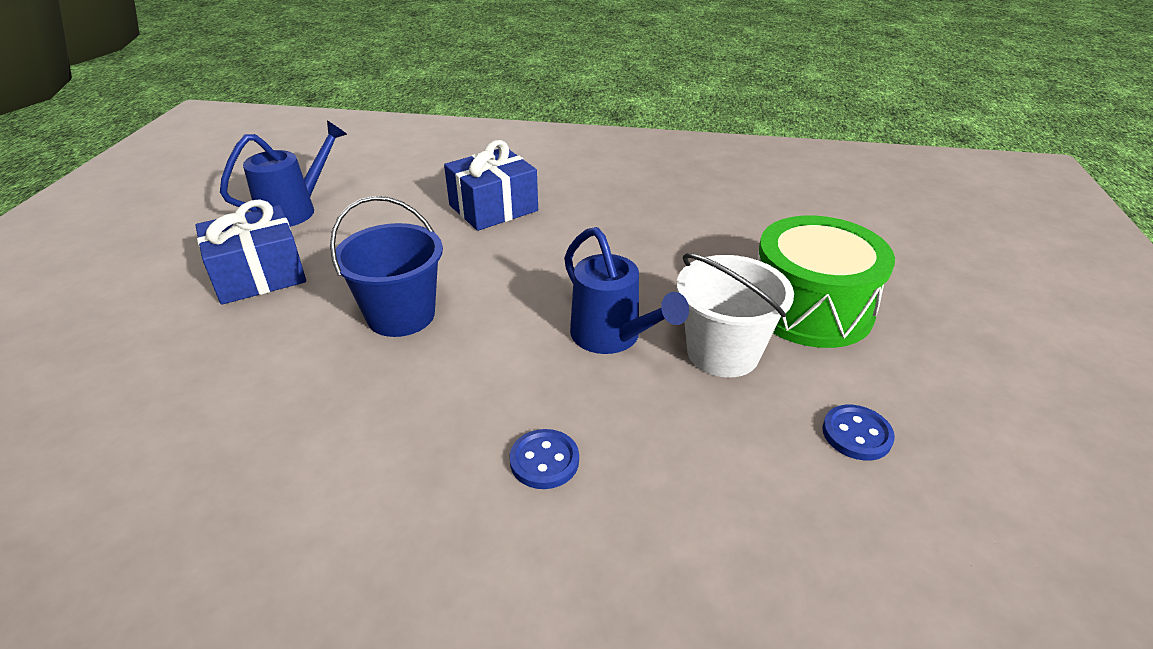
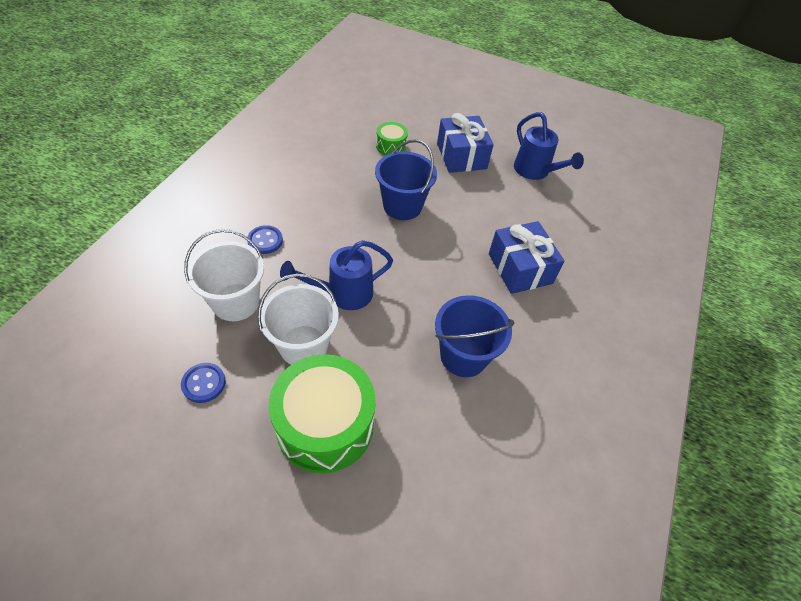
camera: 100 degrees right, 15 degrees up
none -> white bucket [184,229,264,321]
none -> green drum [376,122,408,155]
none -> blue bucket [435,295,514,377]

